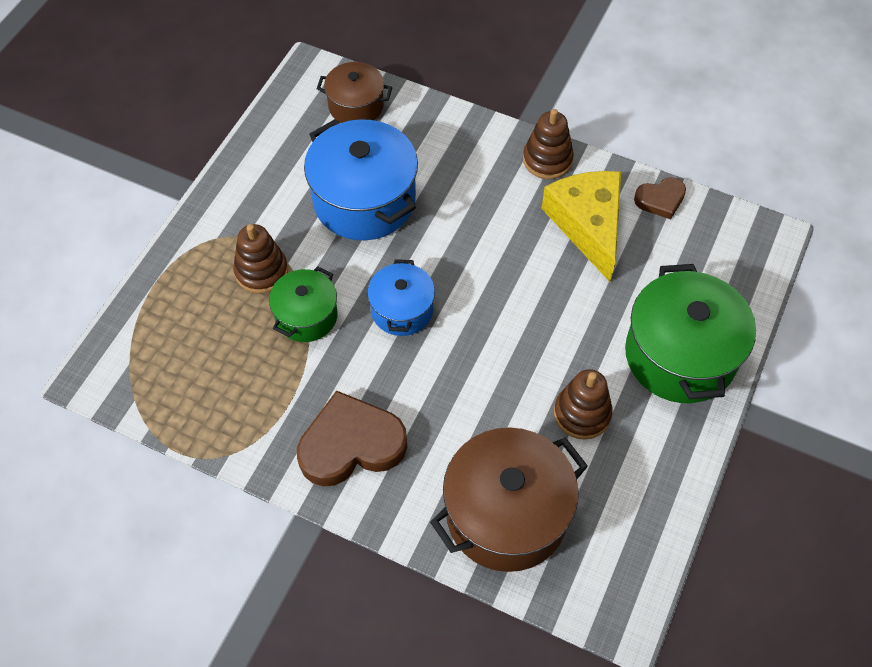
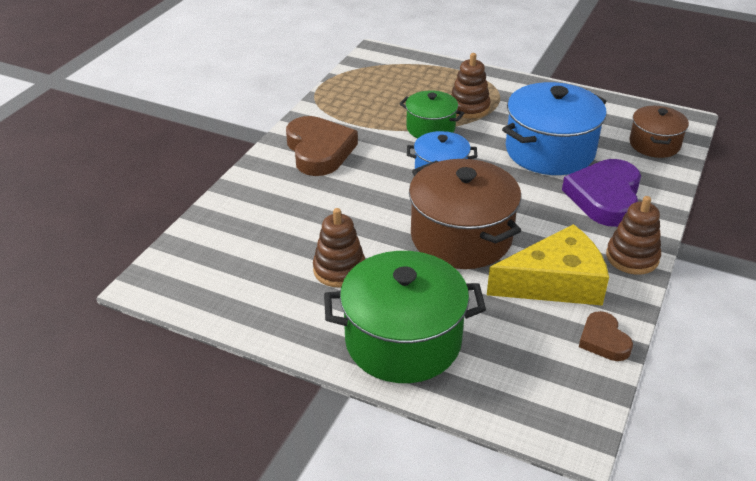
camera: 90 degrees right, 20 degrees down
brown pot [430,427,588,572] -> brown pot moved to [409,159,522,269]
none -> purple heart [562,159,641,227]

